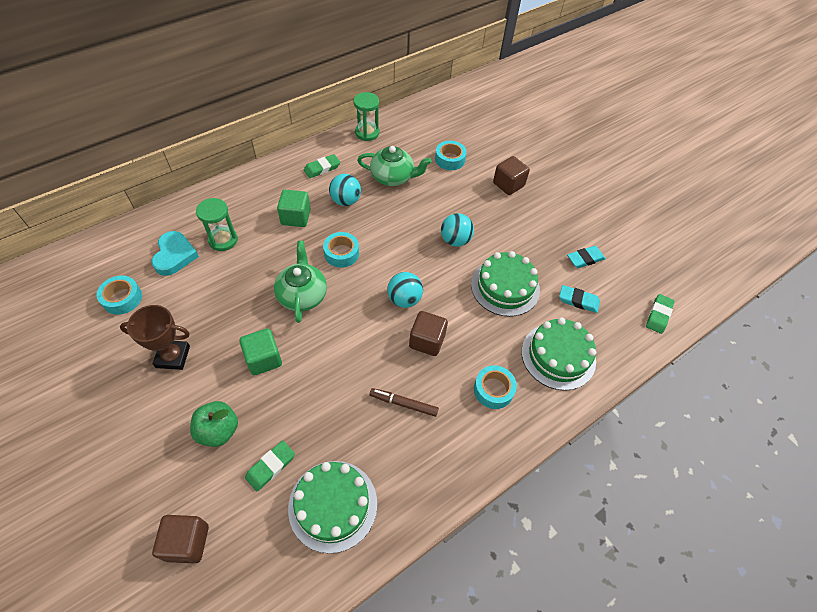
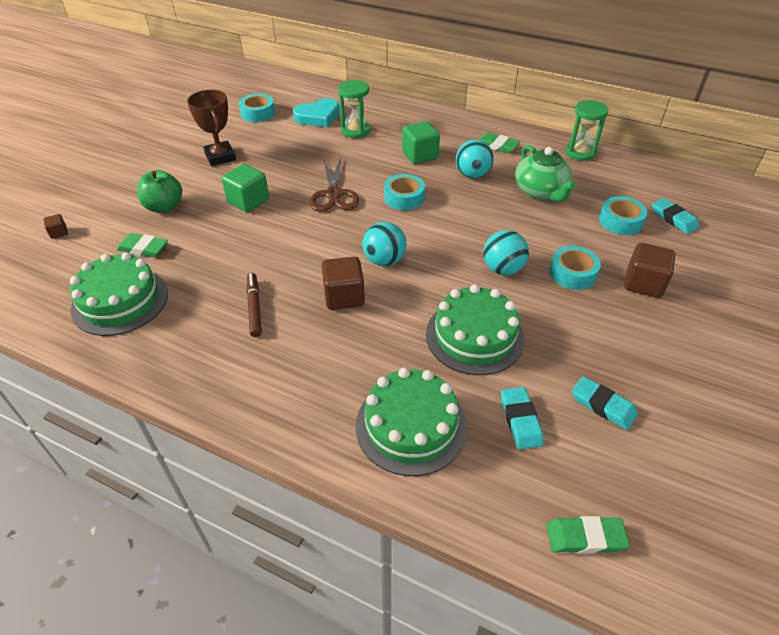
camera: 65 degrees right, 10 degrees down
brown cube [152,515,209,564] -> brown cube [43,214,68,239], size x0.49
green teapot [274,241,327,323] -> brown scissors [309,158,359,212]
turquoise tape [474,365,517,409] -> turquoise tape moved to [550,246,601,290]
none -> turquoise eraser [652,198,699,234]

